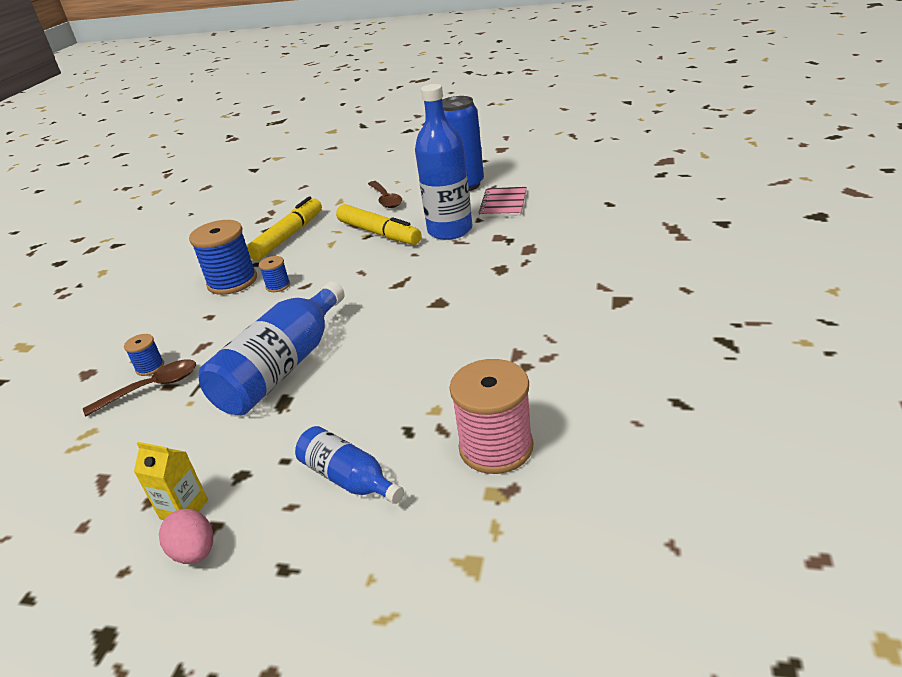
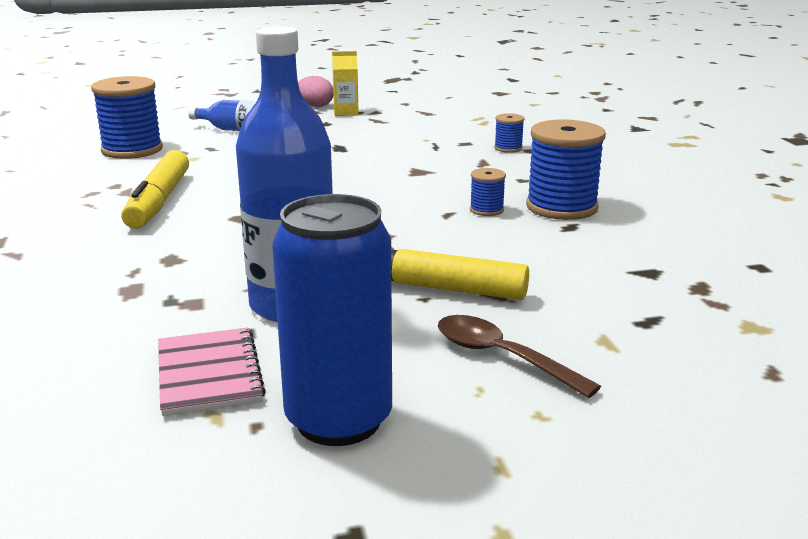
camera: 150 degrees right, 10 degrees down
brown spoon [83,359,196,416] -> none
blue bottle [198,282,344,415] -> none
yellow marker [246,197,322,261] -> yellow marker moved to [121,150,189,229]
pink spool [449,359,533,474] -> blue spool [91,76,163,159]

